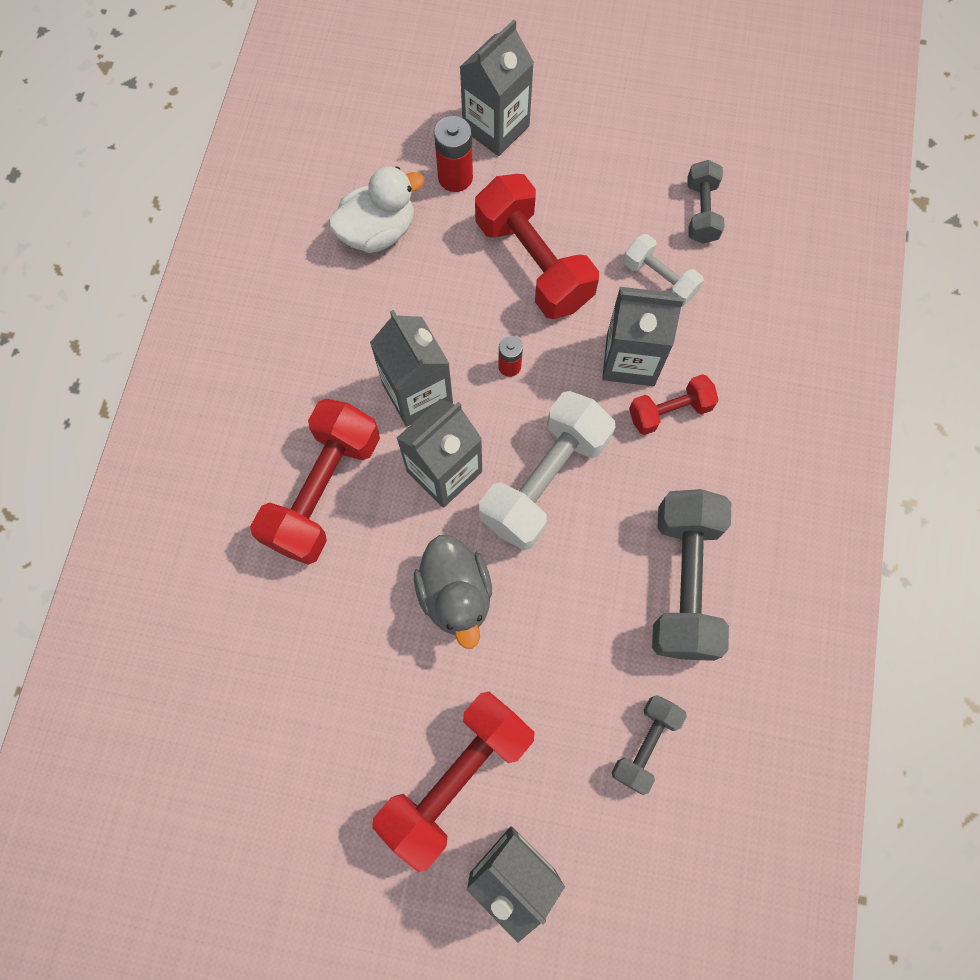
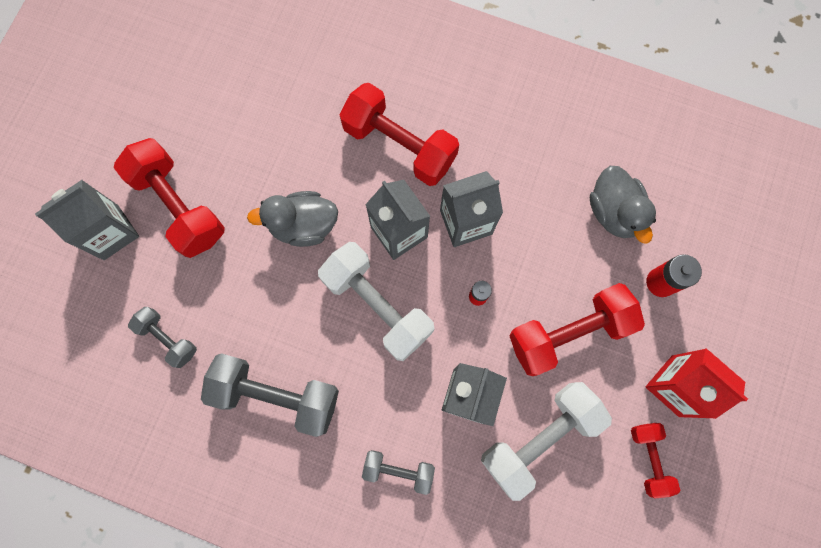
camera: 100 degrees right, 5 degrees up
white duck [328,166,424,253] -> grey duck [590,166,656,243]
grey carton [460,20,534,156] -> none
white dumbbell [623,234,704,307] -> white dumbbell [481,382,612,501], size x1.82
red dumbbell [629,374,719,435] -> red dumbbell moved to [631,423,680,498]
grey dumbbell [687,160,725,243] -> grey dumbbell moved to [362,450,435,495]
none -> red carton [646,348,748,419]

